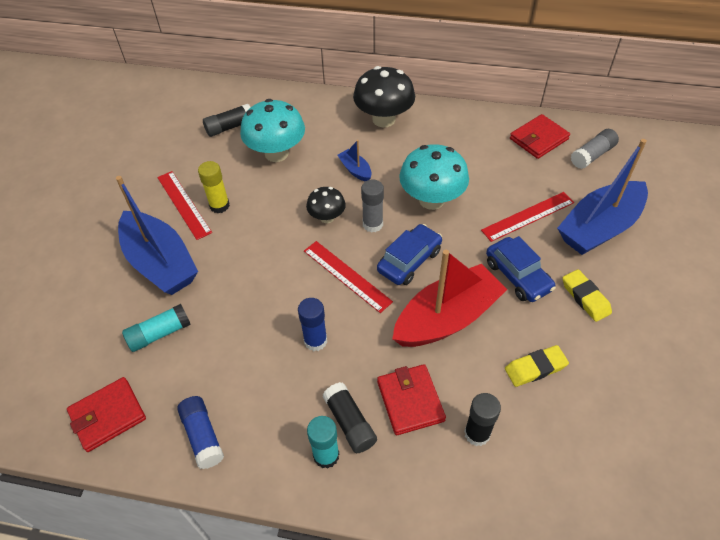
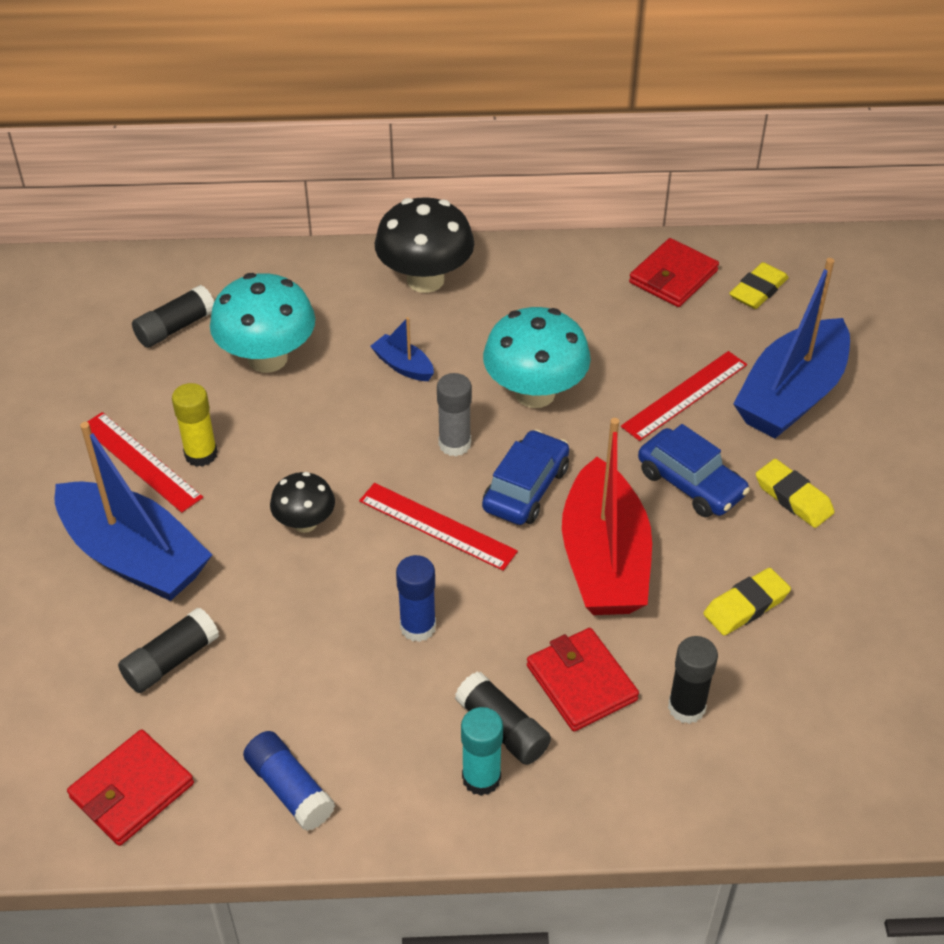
camera: 15 degrees left, 5 degrees down
turquoise glue stick [122,304,191,352] -> black glue stick [118,607,219,693]
black mushroom [306,187,346,223] -> black mushroom moved to [270,472,335,533]
red boat [392,250,508,347] -> red boat turned 135 degrees clockwise [562,418,652,615]
grey glue stick [571,129,619,169] -> yellow eraser [729,262,789,309]

